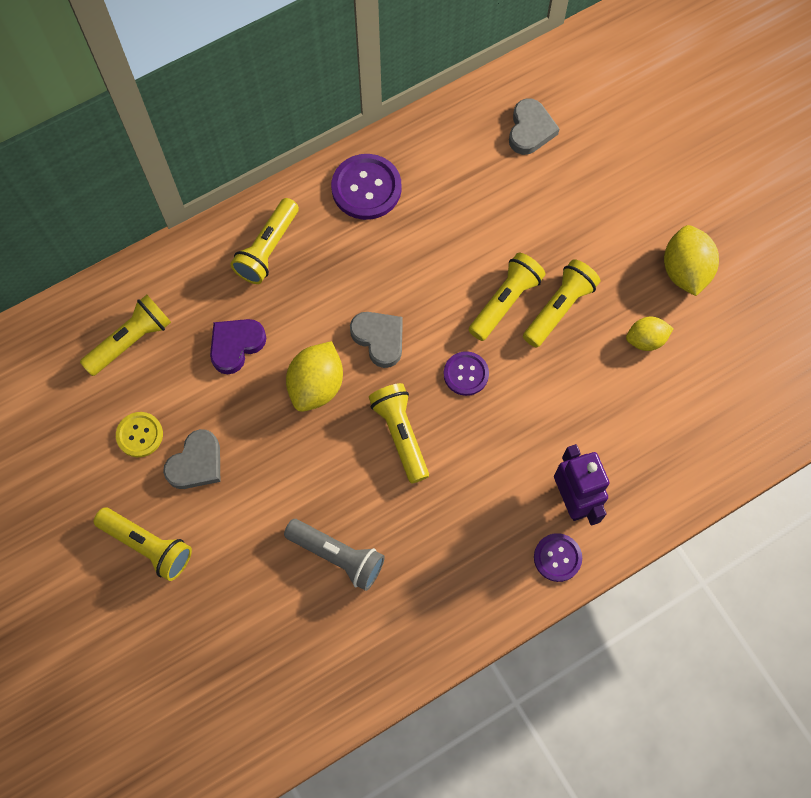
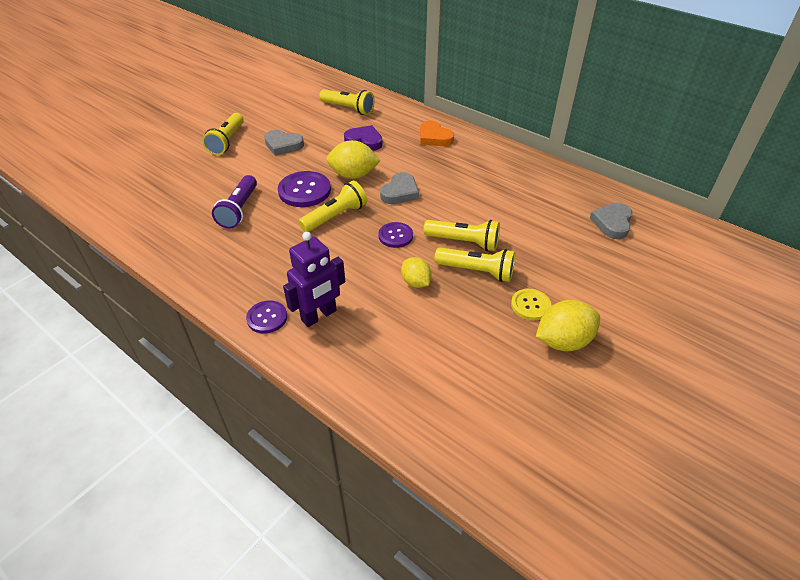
camera: 70 degrees right, 25 degrees down
yellow button [116,412,163,457] -> yellow button moved to [511,289,551,320]
yellow flashlight [230,198,299,284] -> orange heart [420,121,454,146]
grey flashlight [284,519,385,591] -> purple flashlight [212,175,257,229]
purple button [331,154,402,220] -> purple button moved to [278,171,331,207]
grey heart [509,99,560,155] -> grey heart turned 120 degrees clockwise [590,203,632,239]
yellow lemon [626,317,674,351] -> yellow lemon moved to [401,257,432,288]

